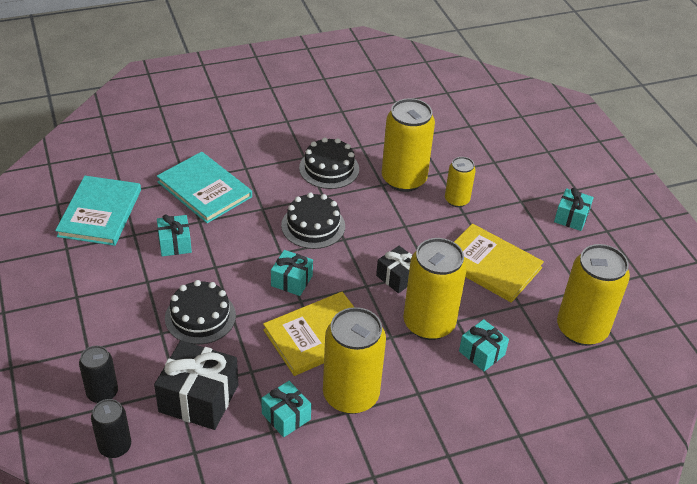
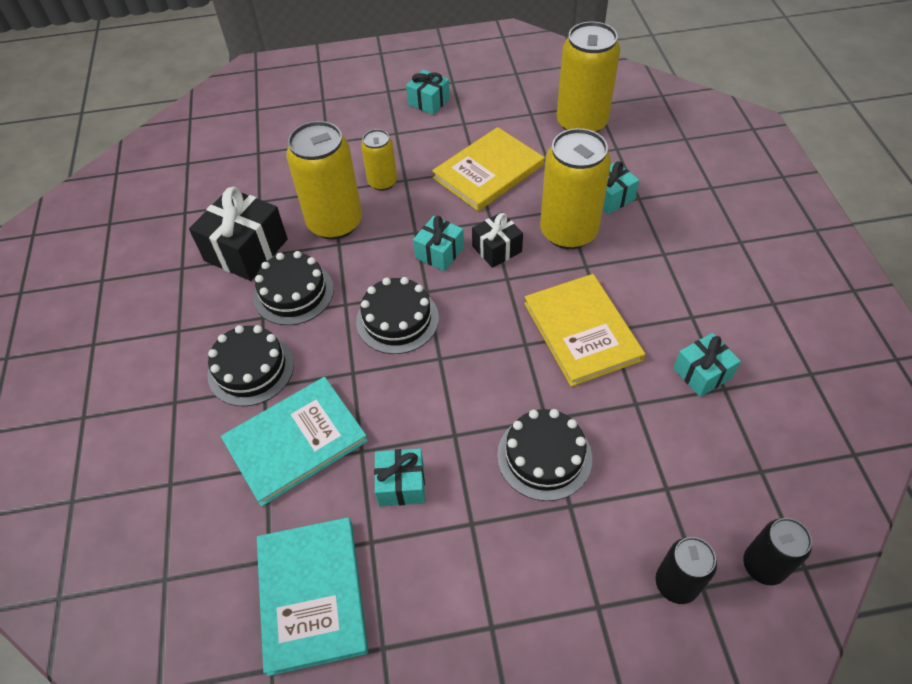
camera: 75 degrees left, 10 degrees up
turquoise book [55,176,141,246] -> turquoise book turned 60 degrees clockwise [257,517,368,676]
black gift [154,340,238,430] -> black gift moved to [189,187,288,281]
turquoise gift [271,250,313,296] -> turquoise gift moved to [413,216,464,271]
yellow can [323,307,386,414] -> none
none -> black cake [207,325,294,406]

